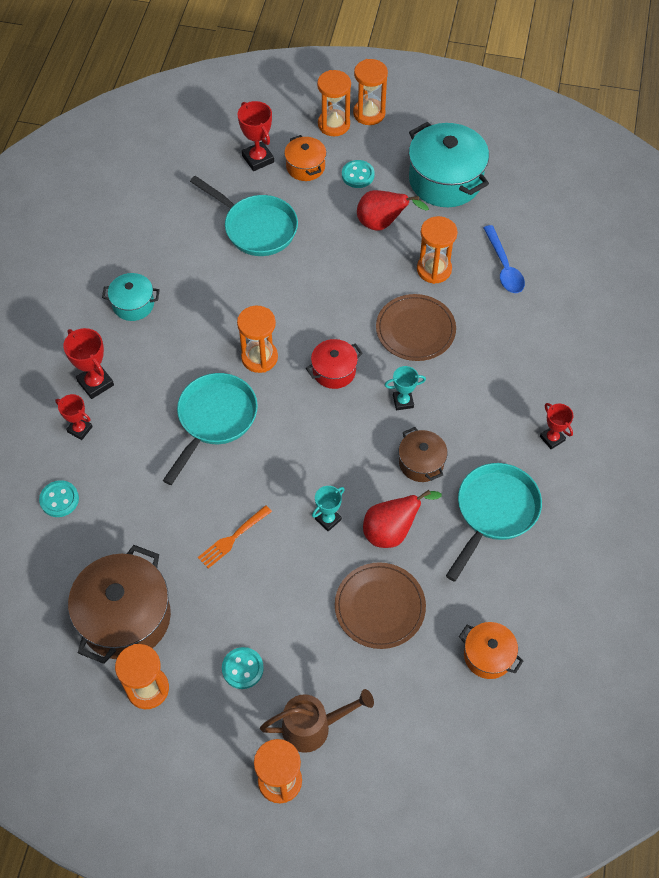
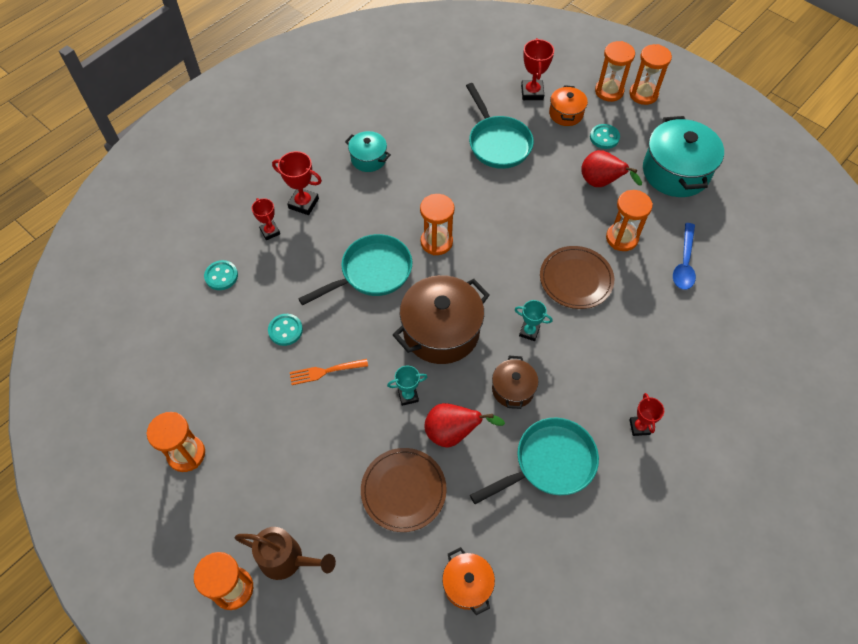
camera: 30 degrees right, 0 degrees up
red trophy [63,328,114,399] -> red trophy turned 60 degrees counterclockwise [272,151,322,215]
brown pot [68,545,171,664] -> brown pot moved to [393,275,489,364]
turquoise button [222,647,264,689] -> turquoise button moved to [268,314,303,346]
red pot [306,339,363,389] -> none

